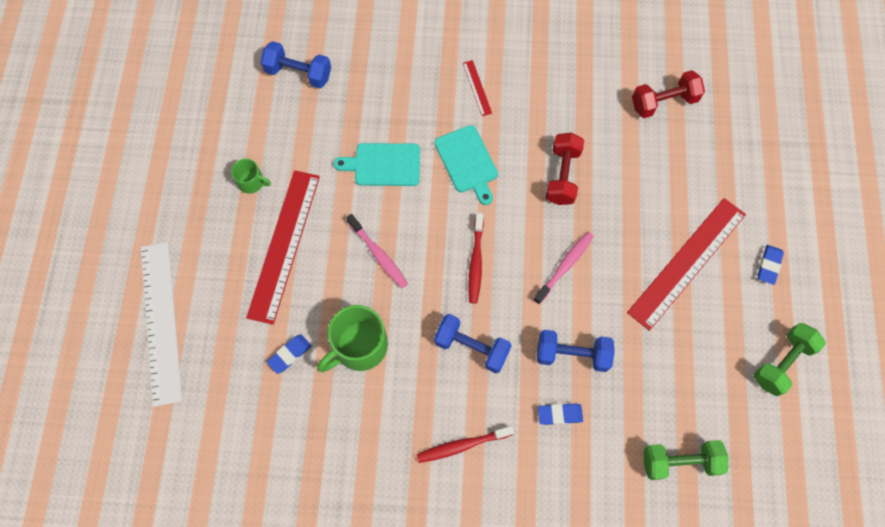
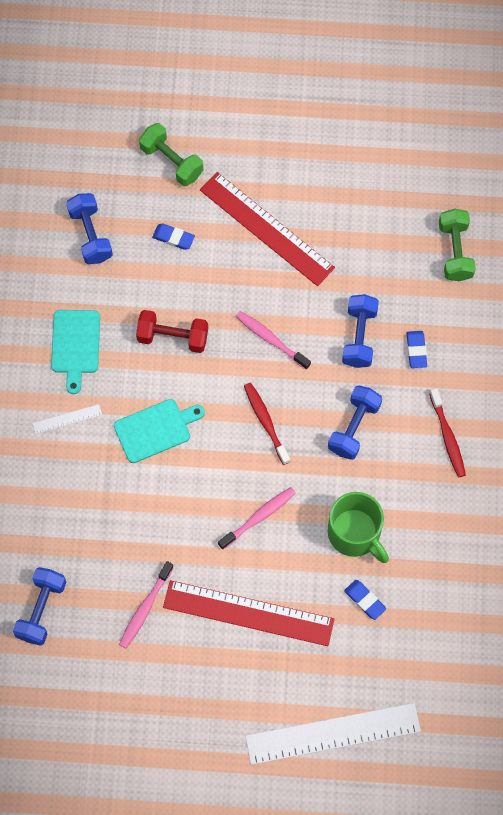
camera: 90 degrees left, 0 degrees up
green mug [231,159,271,194] -> none
turquoise cutting board [334,143,420,186] -> turquoise cutting board moved to [51,310,100,394]
red ruler [463,60,492,116] -> white ruler [33,404,102,434]
red toothbrush [468,213,484,303] -> red toothbrush turned 120 degrees counterclockwise [244,383,290,465]
red dumbbell [632,70,705,118] -> blue dumbbell [66,193,113,264]
green dumbbell [753,323,826,396] -> green dumbbell moved to [139,123,203,186]
blue eraser [758,245,784,285] -> blue eraser moved to [152,224,195,250]
none -> pink toothbrush [119,561,174,648]

